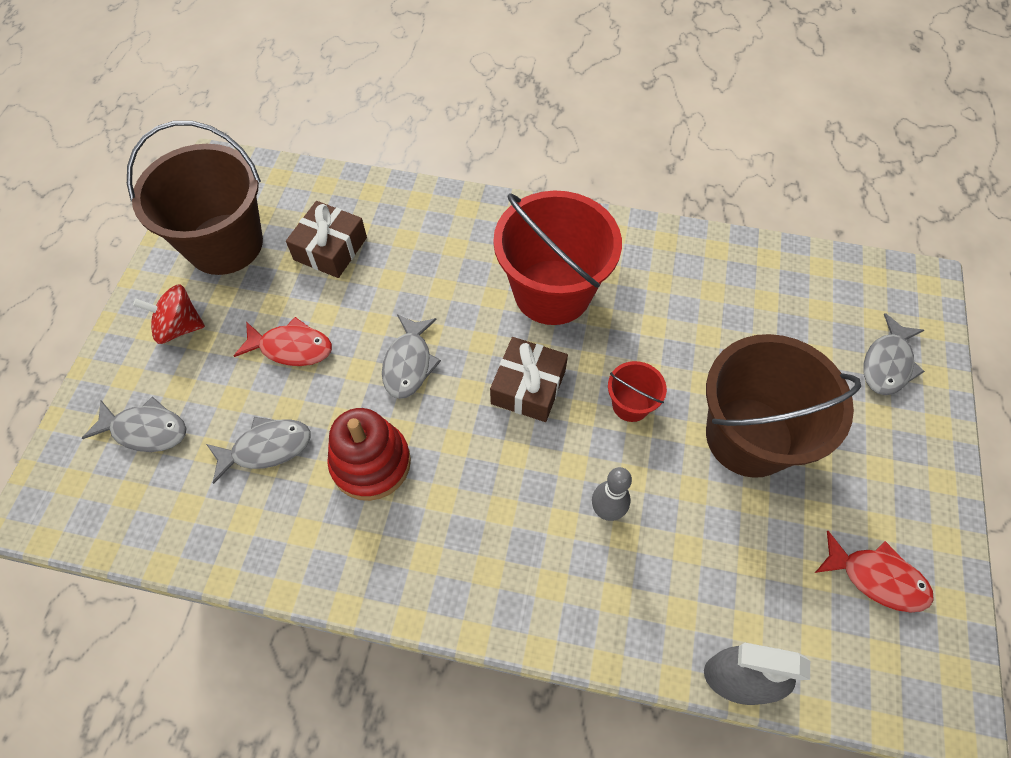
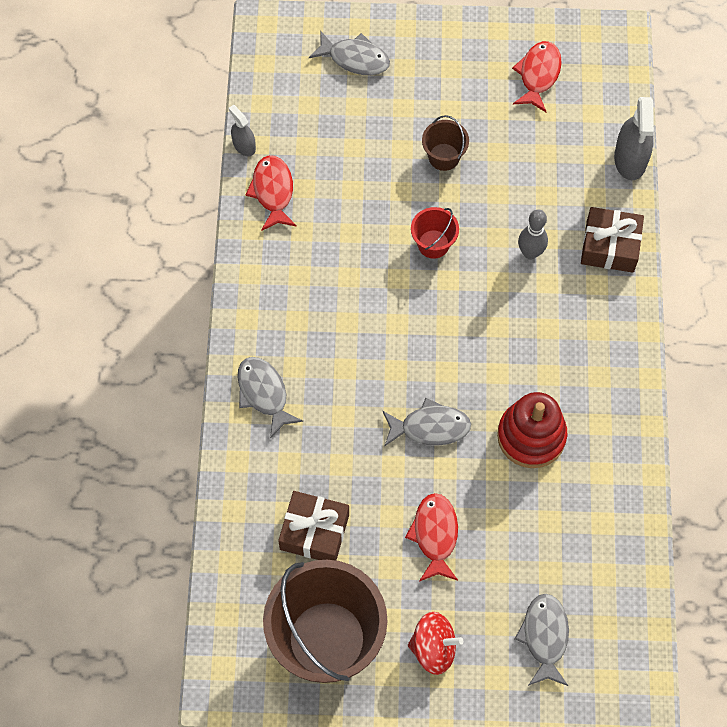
camera: 100 degrees left, 5 degrees up
red spinning top [133,284,205,344] -> red spinning top turned 75 degrees counterclockwise [408,612,463,675]
grey fish [206,417,311,484] -> grey fish moved to [237,357,304,439]
brown gift [490,337,568,422] -> brown gift moved to [581,207,644,273]
red bucket [493,191,622,325] -> none
brown bucket [706,334,861,478] -> brown bucket [422,115,469,171], size x0.44
none -> grey spray bottle [229,105,256,156]
none -> red fish [245,155,297,231]

